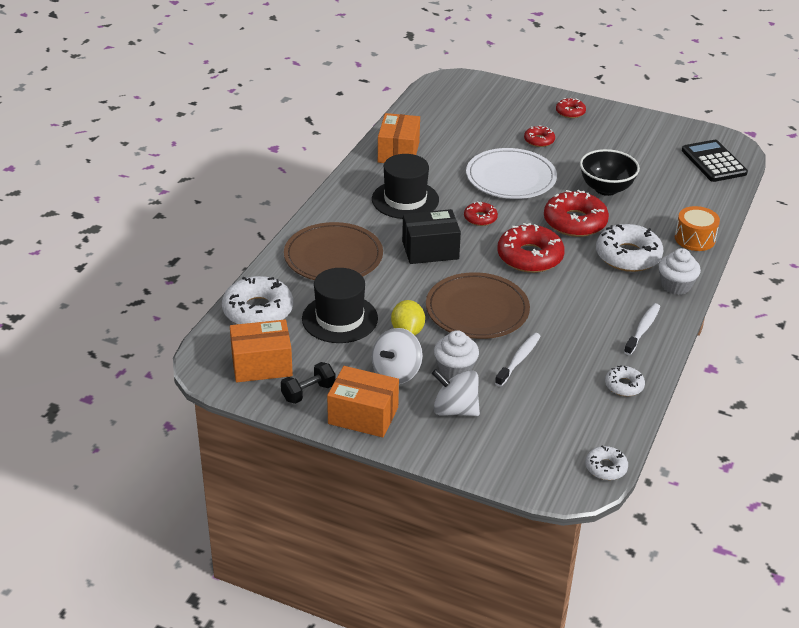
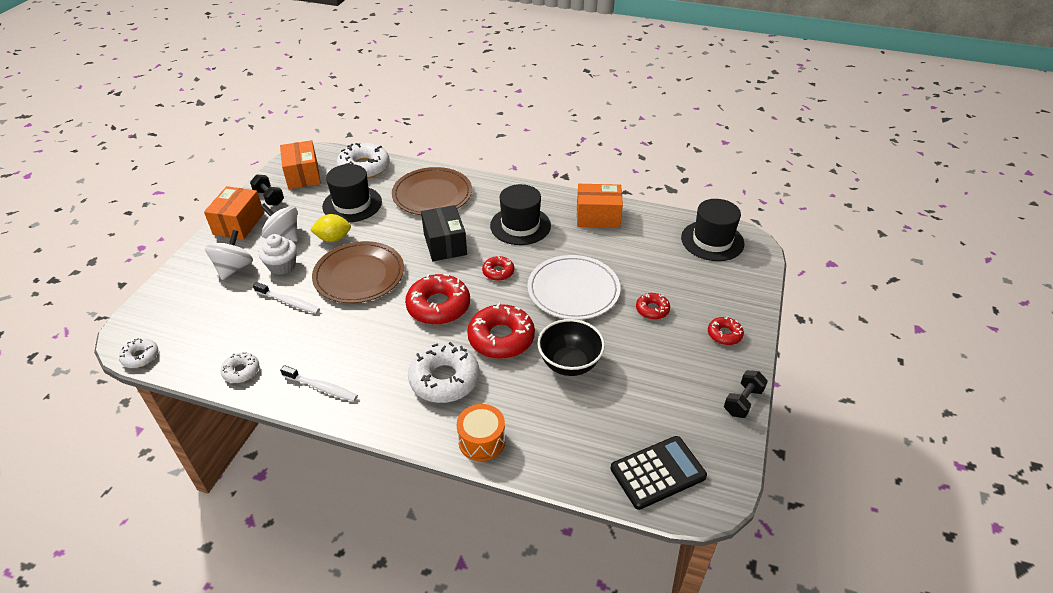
camera: 85 degrees right, 5 degrees up
white cupcake [658,248,701,295] -> none
none -> black hat [681,199,744,261]
none -> black dumbbell [724,370,768,418]

